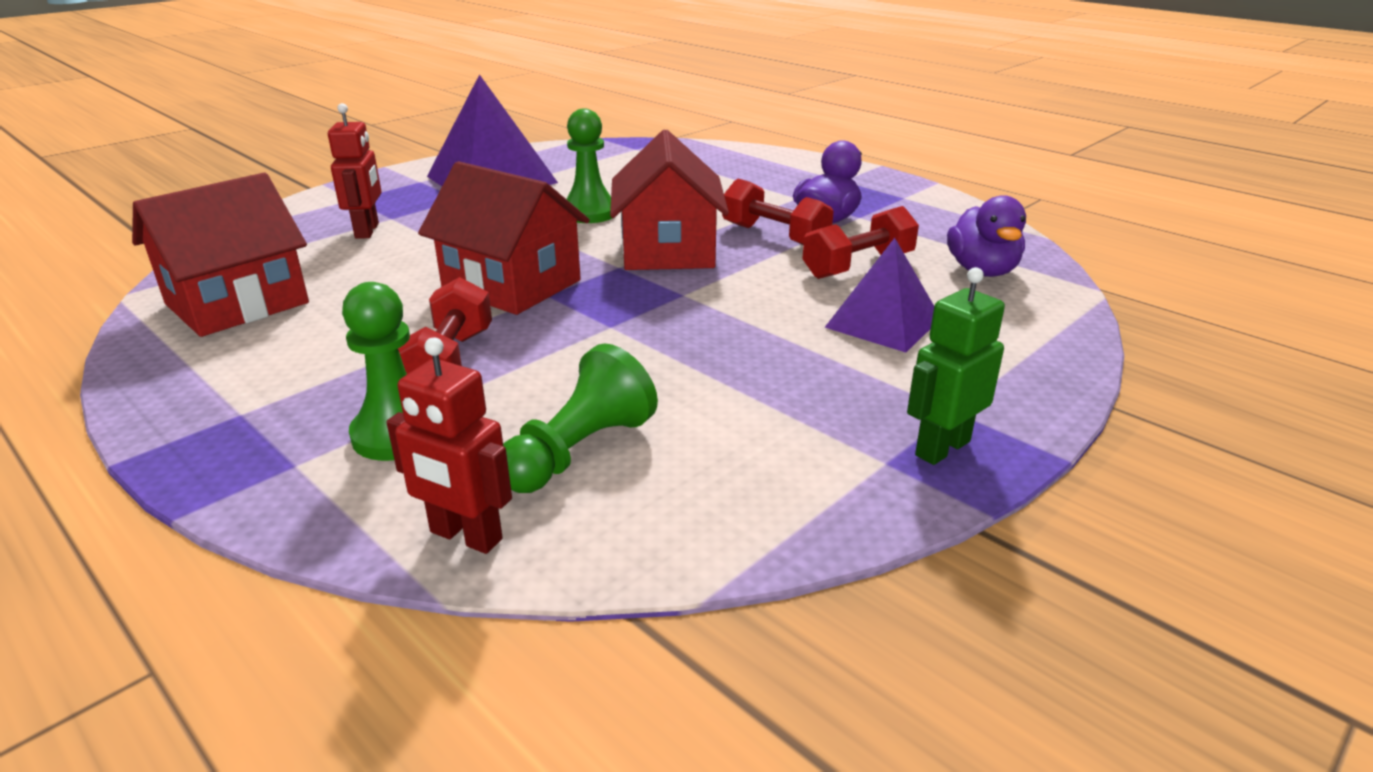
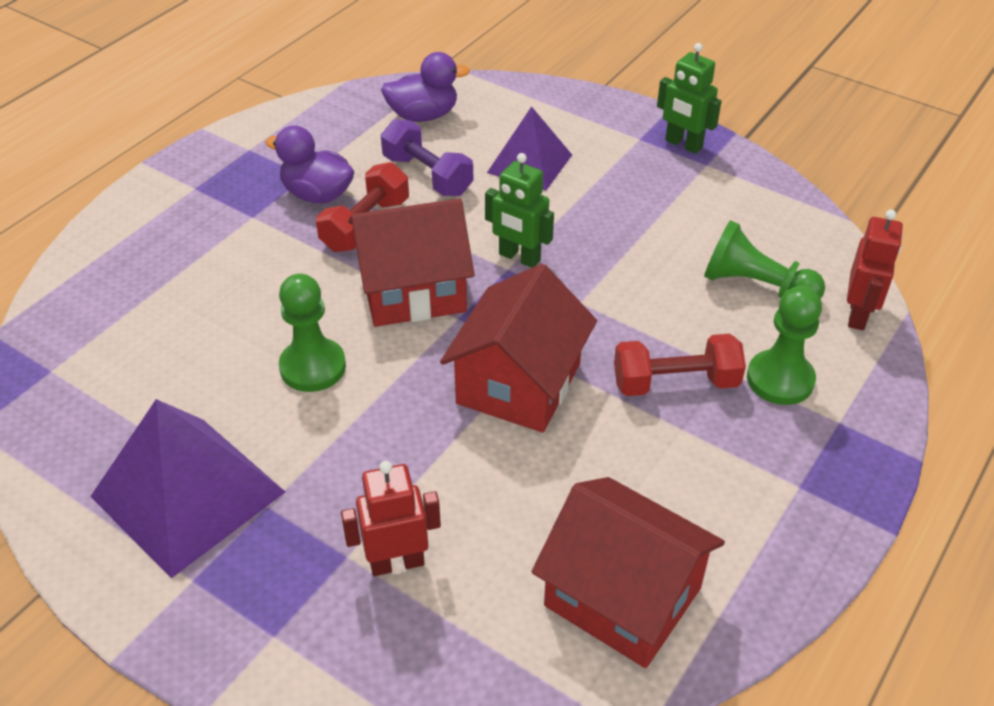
camera: 100 degrees left, 15 degrees up
red dumbbell [802,206,919,279] -> purple dumbbell [381,119,473,196]
none -> green robot [485,153,554,268]

